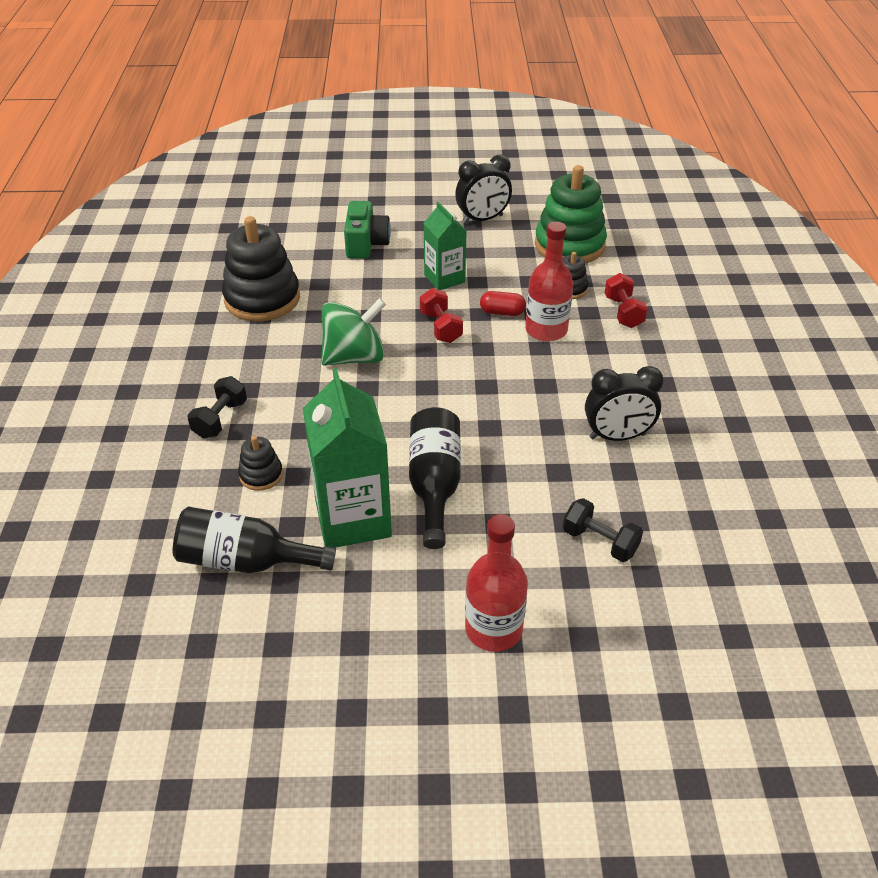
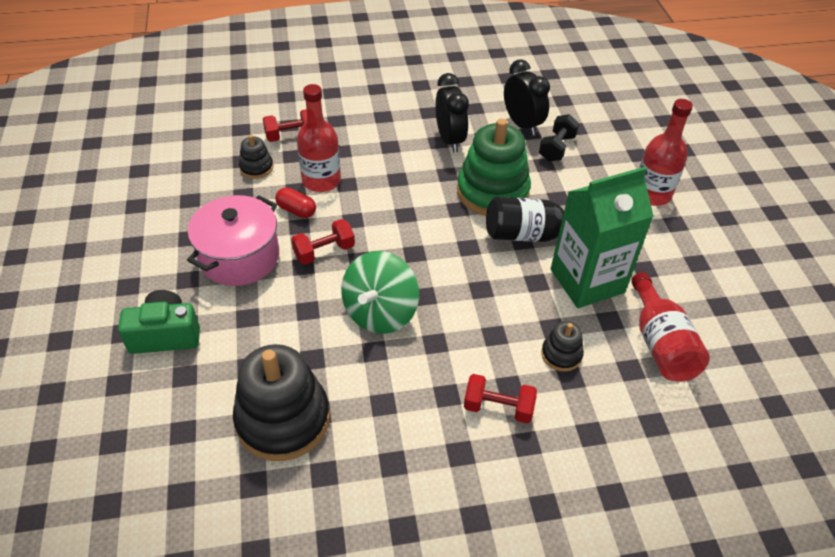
camera: 100 degrees left, 5 degrees up
black bottle [173,506,336,573] -> red bottle [631,272,710,382]
black dumbbell [187,376,247,438] -> red dumbbell [464,374,537,424]
green spinning top [321,298,386,366] -> green spinning top turned 120 degrees counterclockwise [341,251,419,334]
green carton [423,202,467,290] -> pink pot [187,195,279,286]
black clock [455,155,512,224] -> black clock moved to [504,59,550,136]
red capsule [480,291,526,316] -> red capsule turned 60 degrees counterclockwise [275,187,316,218]
green stacking toy [535,165,607,263] -> green stacking toy moved to [457,119,531,216]

